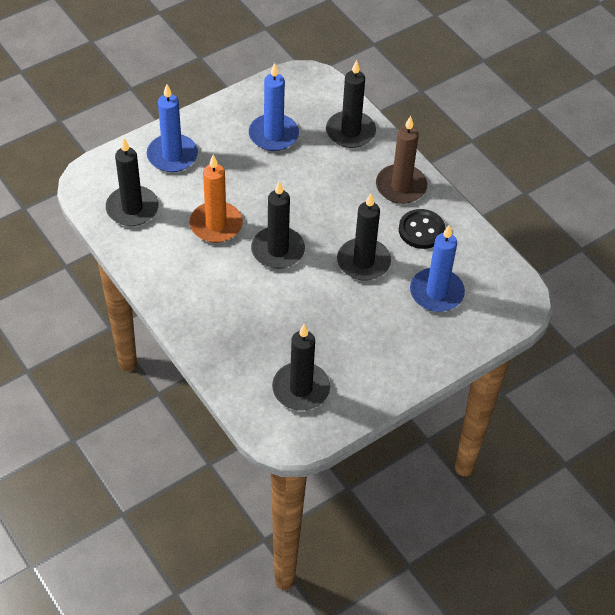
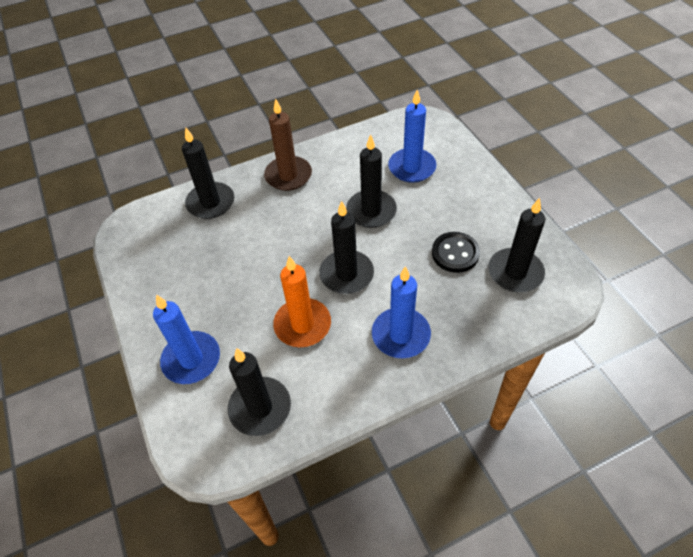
camera: 75 degrees left, 0 degrees up
blue candle [249,63,299,151] -> blue candle moved to [372,266,431,358]
black button [399,209,446,249] -> black button moved to [432,232,480,273]

